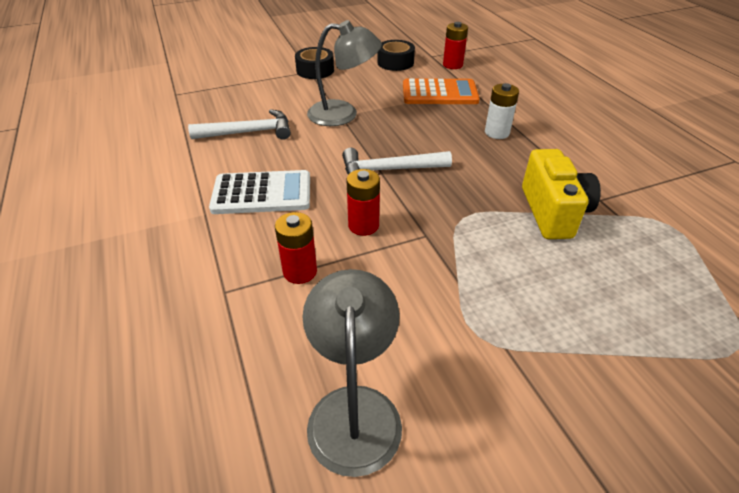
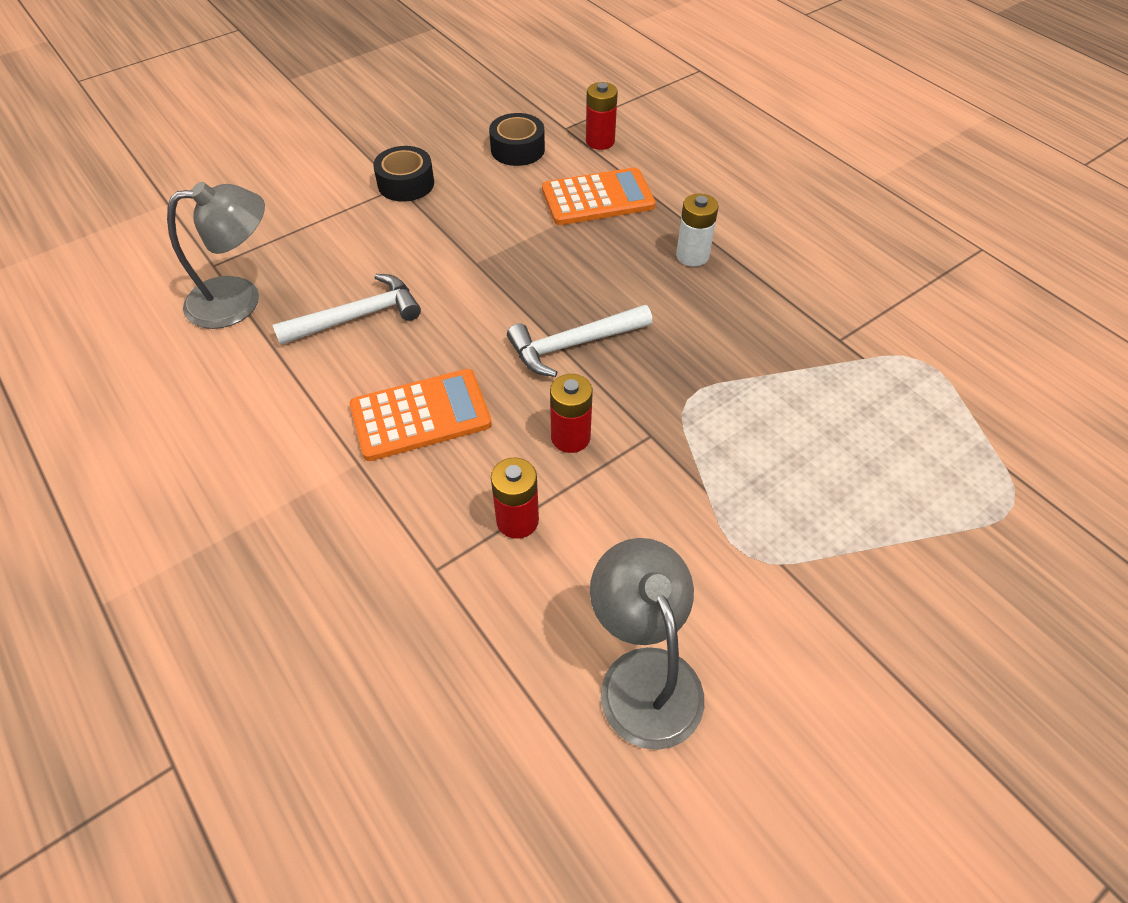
camera: 15 degrees left, 10 degrees up
white calculator [209,170,310,214] -> orange calculator [350,369,492,461]
grey lamp [307,20,382,126] -> grey lamp moved to [167,182,265,329]
yellow camera [522,149,601,239] -> none

